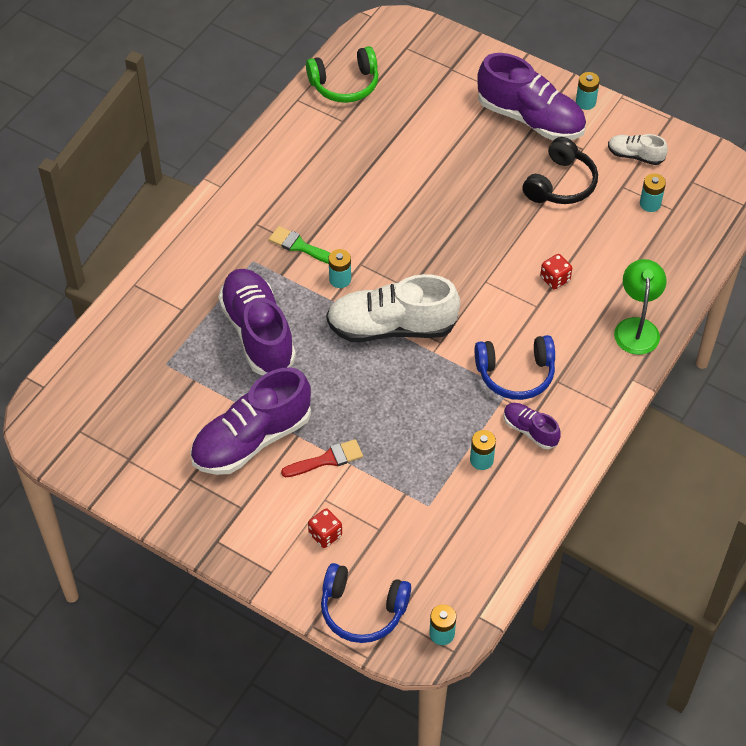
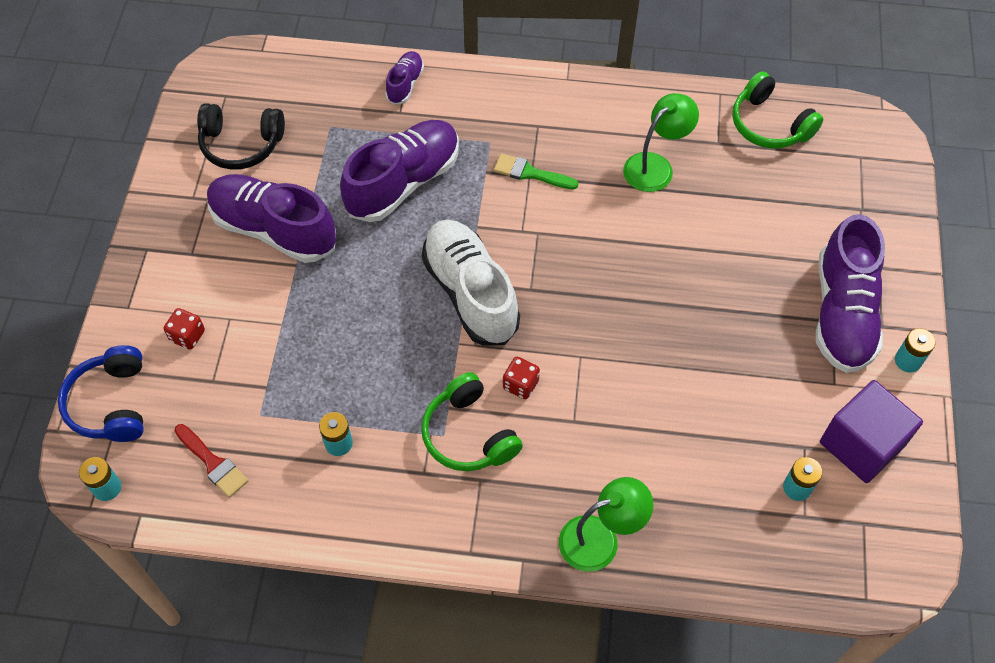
camera: 65 degrees right, 5 degrees up
green brush [269,226,330,264] -> green brush turned 75 degrees counterclockwise [494,154,579,189]
red brush [281,439,363,477] -> red brush moved to [174,424,248,498]
turquoise battery [329,249,351,288] -> none
blue headphones [475,335,555,400] -> green headphones [421,372,523,471]
purple shoe [504,403,561,449] -> purple shoe moved to [385,51,424,105]
black headphones [522,137,598,204] -> black headphones moved to [197,103,285,170]
red dice [540,254,572,289] -> red dice moved to [503,357,540,399]
white shoe [608,134,668,165] -> purple cube [820,380,923,483]
none -> green lamp [623,93,699,192]

